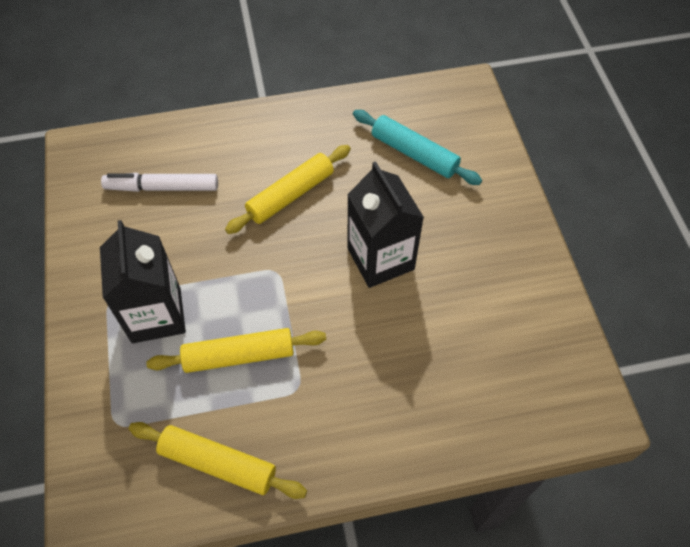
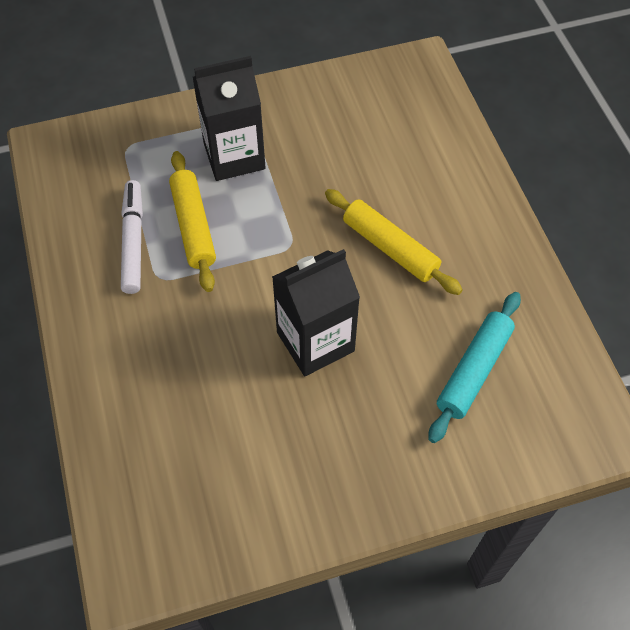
camera: 85 degrees right, 0 degrees up
white marker [101,173,218,192] -> white marker moved to [121,180,143,294]
yellow rolling pin [129,422,307,499] -> none

